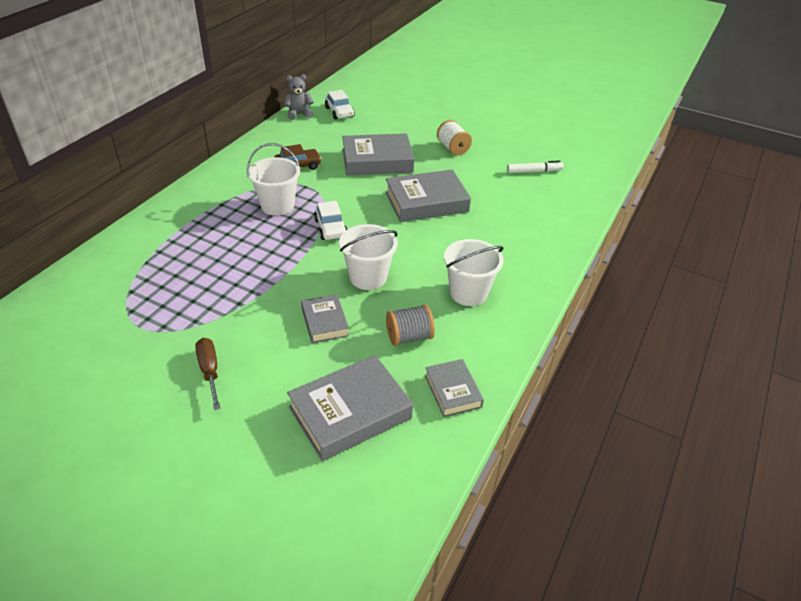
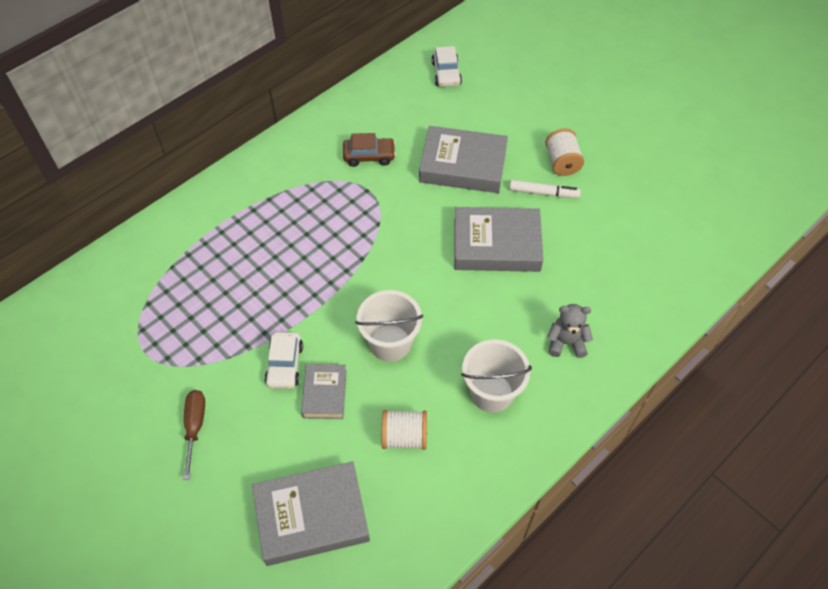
camera: 20 degrees right, 15 degrees up
white bucket [247,143,300,216] -> none
grey teddy bear [284,74,314,120] -> grey teddy bear moved to [547,304,593,358]
white car [314,201,347,240] -> white car moved to [265,332,303,389]
grey spool [386,304,435,346] -> white spool [382,410,427,450]
grey book [425,359,484,417] -> none
white marker [507,160,564,173] -> white marker moved to [509,180,581,198]

